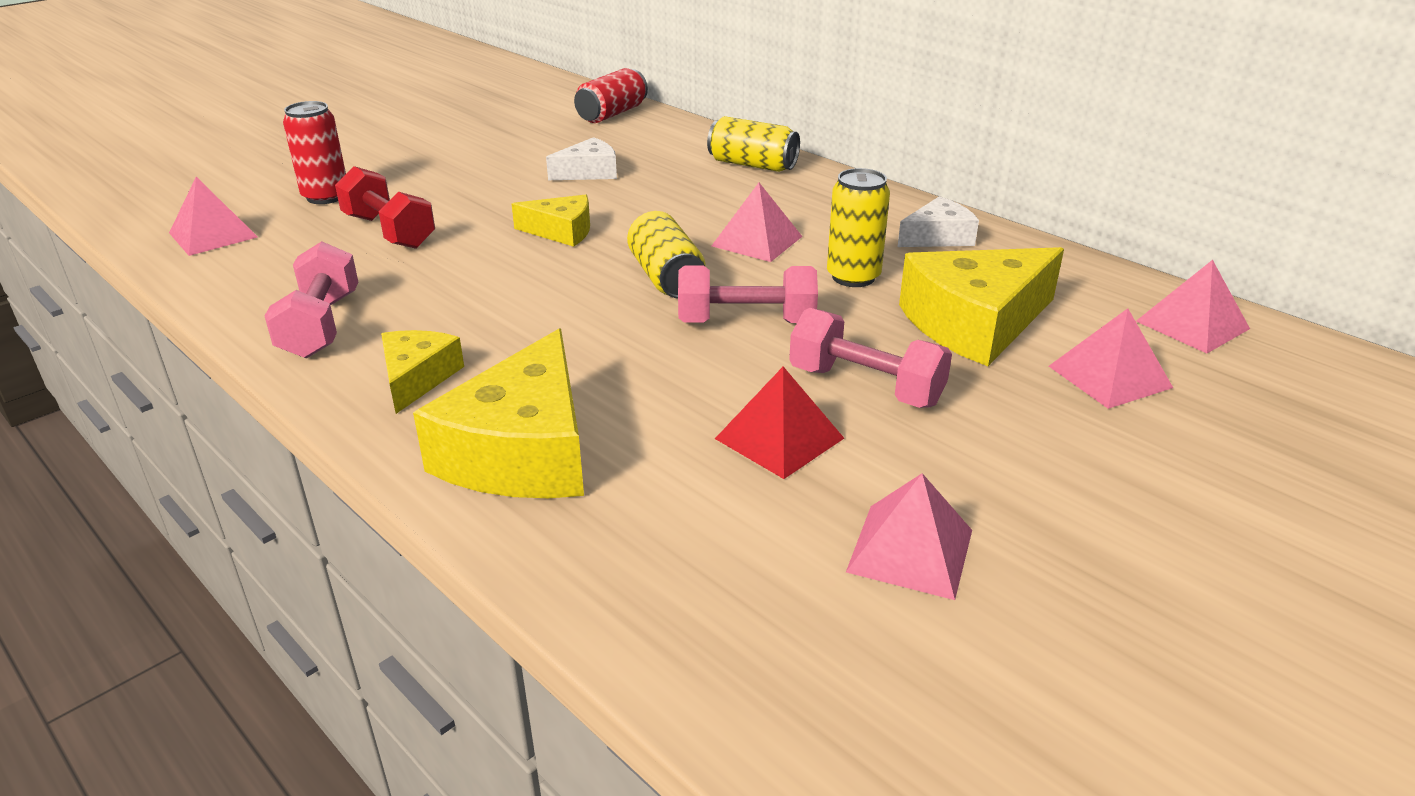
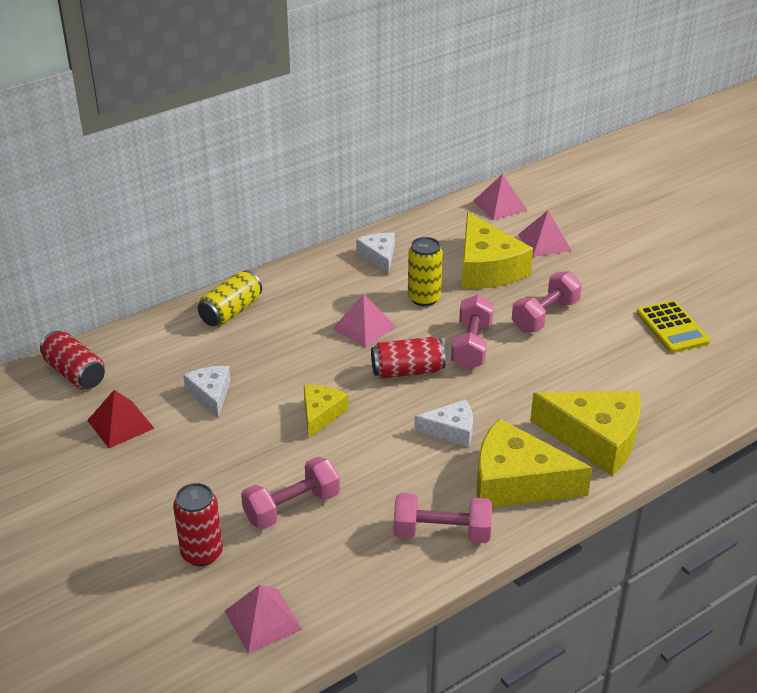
camera: 80 degrees left, 5 degrees up
red dumbbell [335,166,435,249] -> pink dumbbell [241,457,340,529]
yellow cheese [381,330,464,414] -> yellow cheese [476,418,592,507], size x1.82
yellow can [627,211,706,298] -> red can [371,337,445,379]
red pyramid [715,367,844,479] -> red pyramid moved to [87,390,155,448]
pink pyramid [846,473,972,600] -> yellow calculator [636,300,711,353]
none -> white cheese [414,399,473,447]

